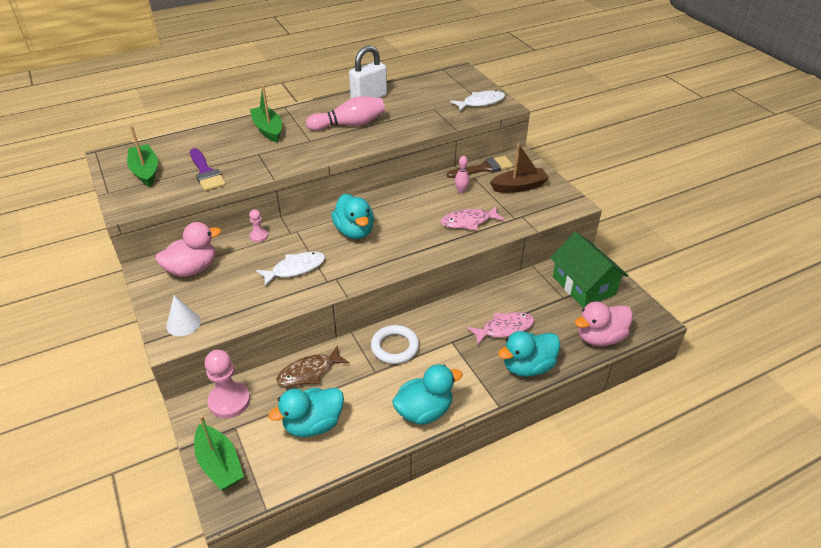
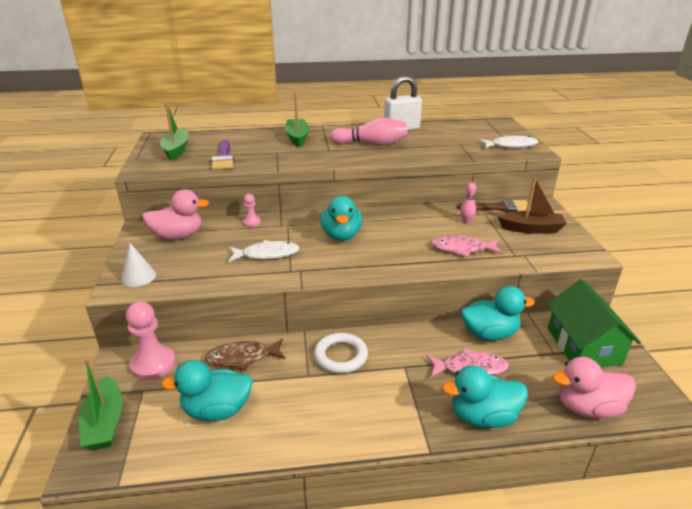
camera: 20 degrees right, 10 degrees down
turquoise duck [392,364,463,425] -> turquoise duck moved to [461,286,535,341]

